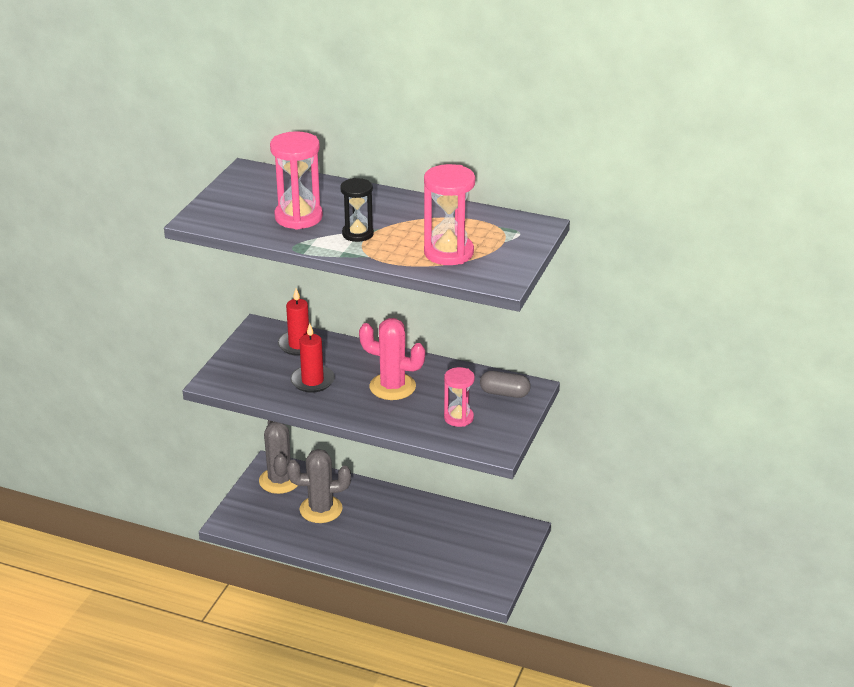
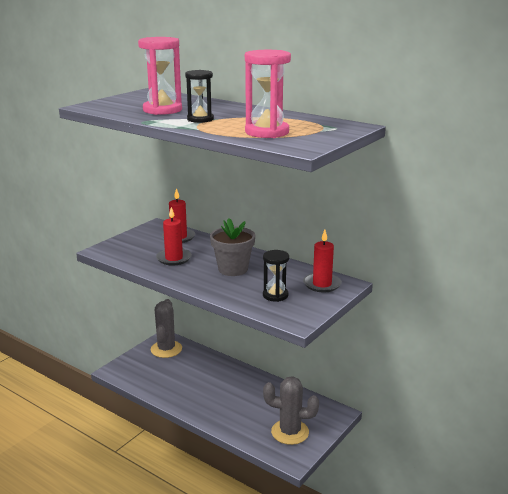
camera: 15 degrees right, 10 degrees down
grey cactus [287,449,351,523] -> grey cactus moved to [263,376,319,445]
pink cactus [359,318,425,400] -> grey flower pot [210,218,255,276]
pink hourglass [444,367,475,427] -> black hourglass [263,250,289,302]
grey capsule [480,371,531,398] -> red candle [303,230,342,292]

